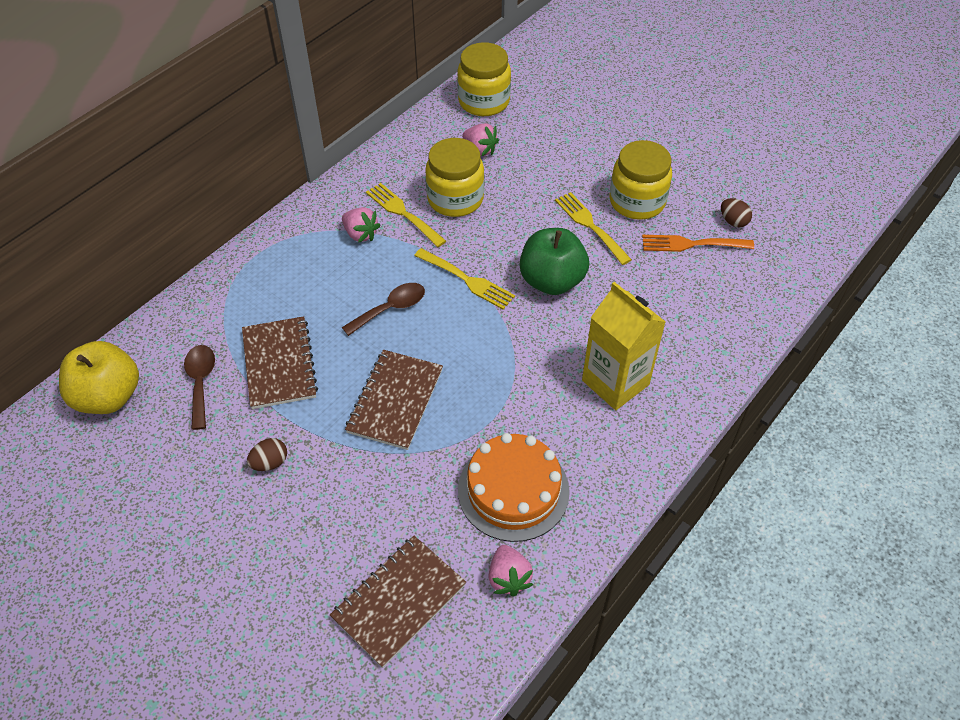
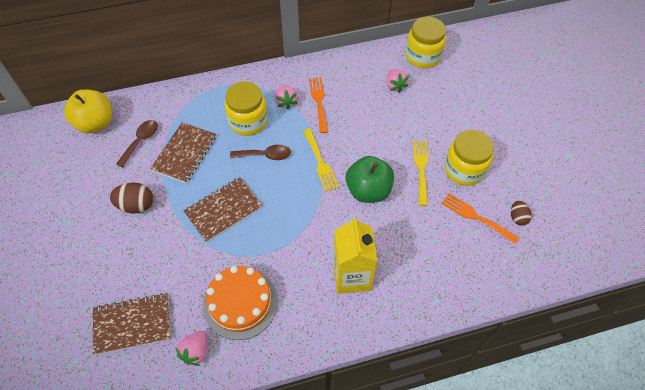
camera: 35 degrees right, 5 degrees up
brown egg [247,438,287,471] -> brown egg [110,183,153,214], size x1.61
yellow fork [366,183,446,247] -> orange fork [309,77,328,133]
yellow jar [425,138,484,217] -> yellow jar moved to [225,82,268,136]

